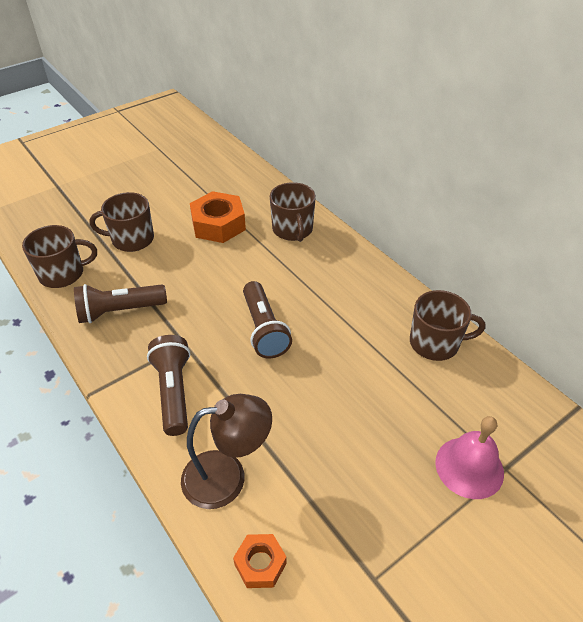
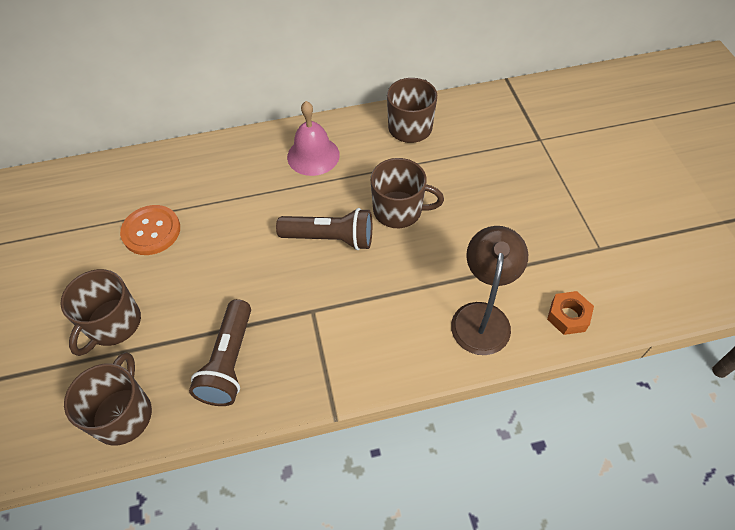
camera: 65 degrees left, 10 degrees up
brown flashlight [147,335,190,436] -> none
orange nut [190,191,246,243] -> orange button [120,205,180,255]
brown mug [270,182,316,242] -> brown mug moved to [371,158,444,228]
pink bell [435,416,504,499] -> pink bell moved to [287,101,340,176]

